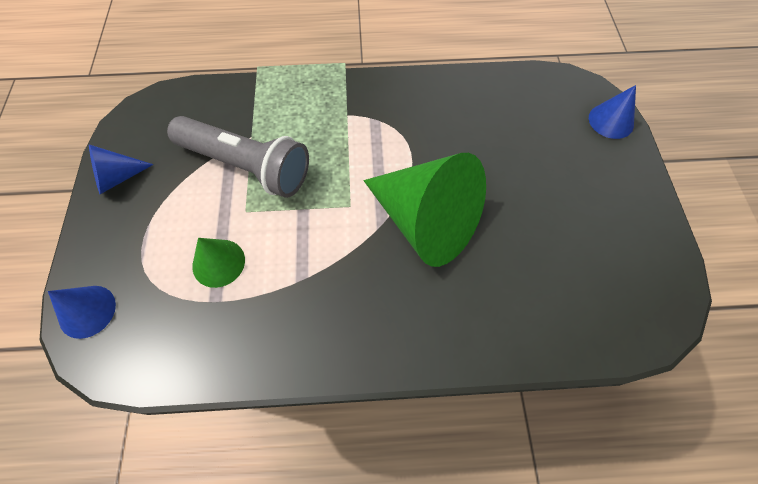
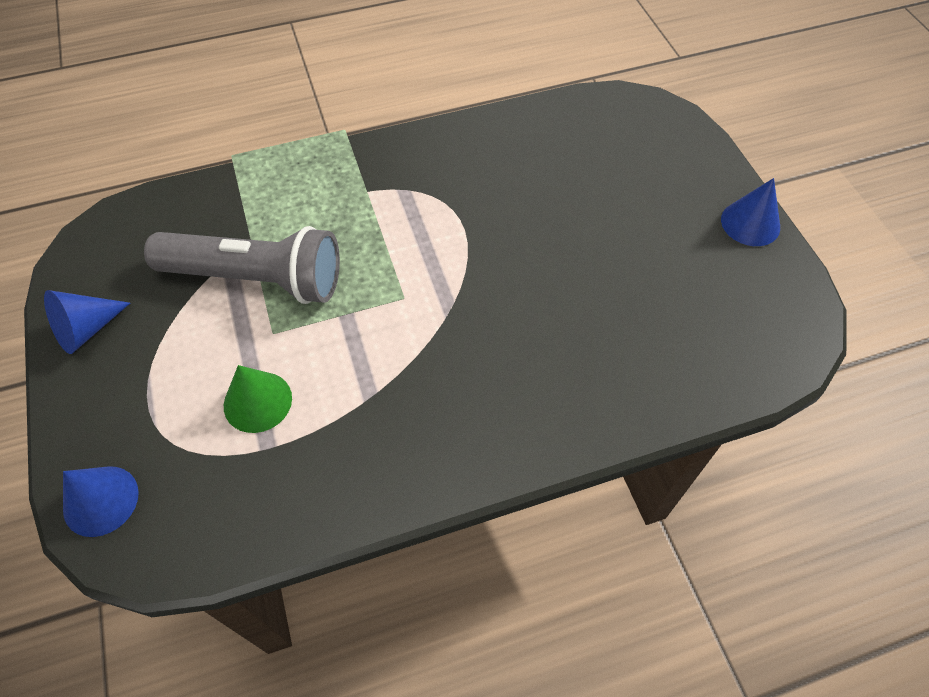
camera: 15 degrees left, 5 degrees down
green cone [364,153,486,267] -> none
blue cone [589,85,636,139] -> blue cone moved to [721,178,780,246]

